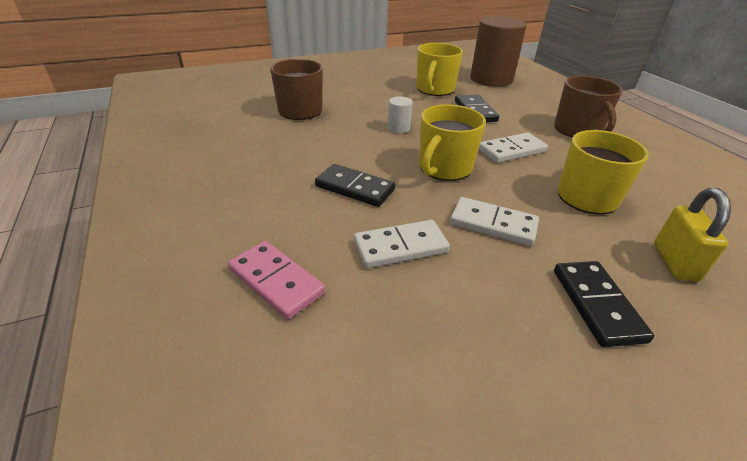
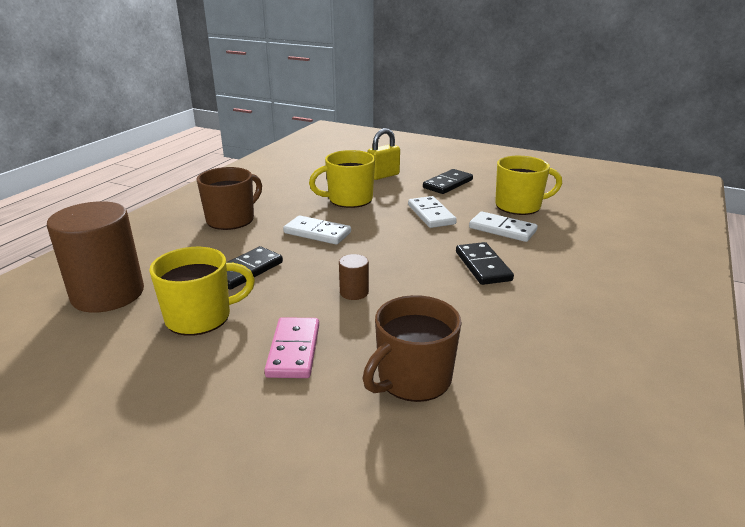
camera: 130 degrees left, 10 degrees down
pink domino [228,241,325,319] -> pink domino moved to [264,317,319,378]
white cylinder [388,96,413,133] -> brown cylinder [339,254,369,300]
yellow mug [419,104,486,181] -> yellow mug moved to [495,156,562,215]

